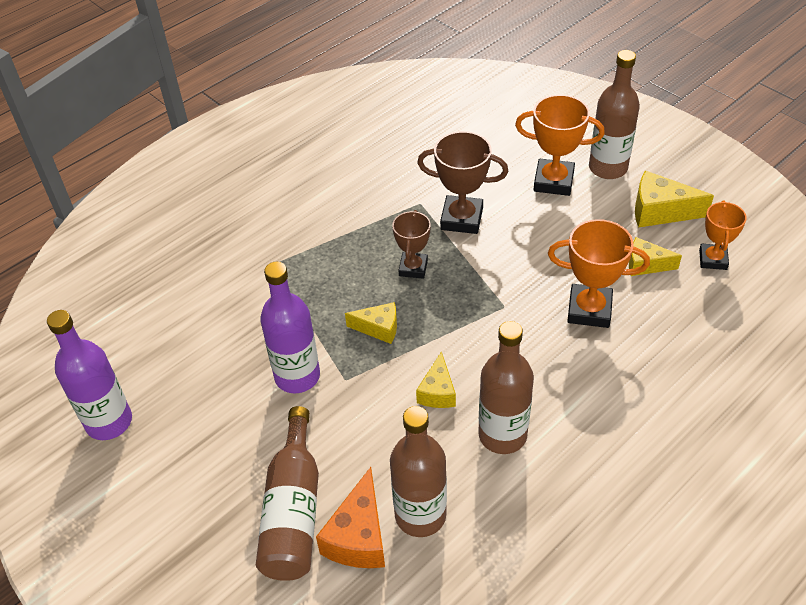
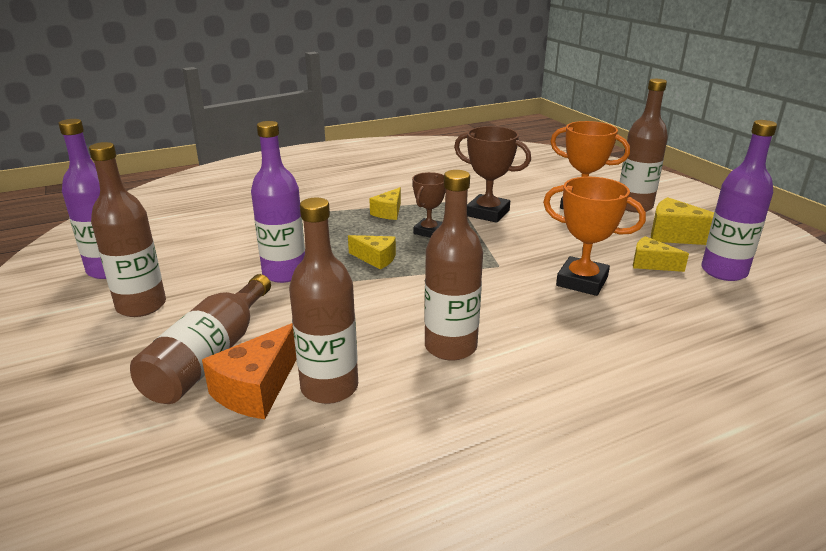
camera: 15 degrees right, 20 degrees down
yellow cheese [416,351,456,408] -> yellow cheese moved to [369,187,401,220]
orange trophy [699,201,747,270] -> purple bottle [701,120,777,281]
none -> brown bottle [89,142,166,317]

